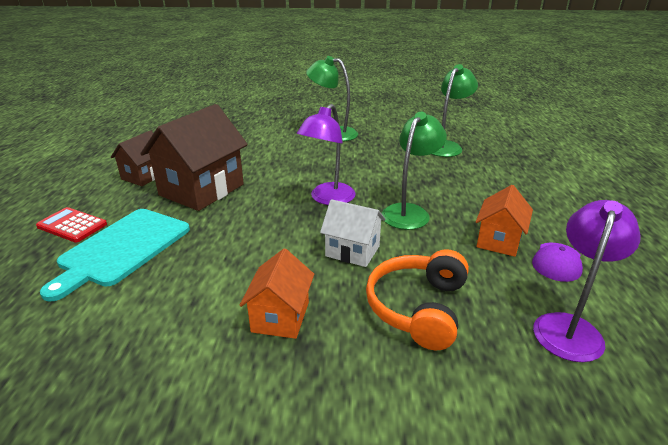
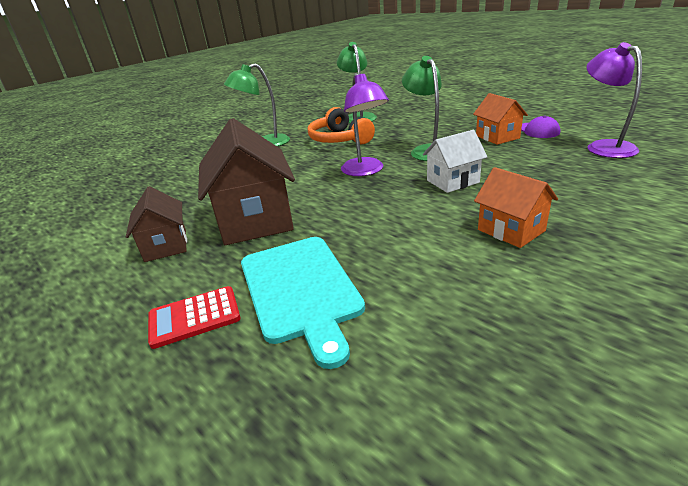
camera: 45 degrees left, 0 degrees up
orange headphones [366,249,469,350] -> orange headphones moved to [308,107,375,144]

